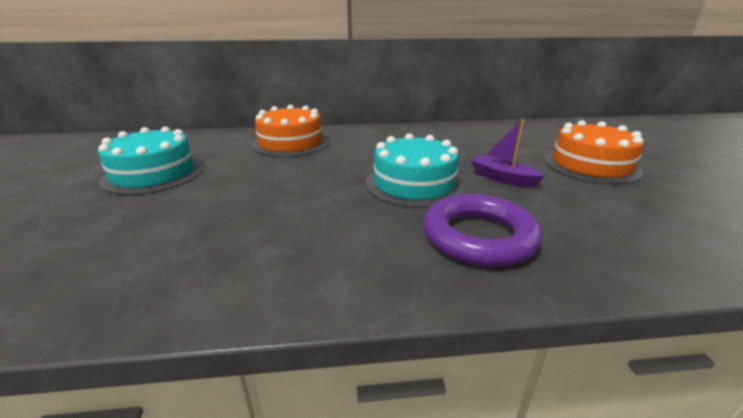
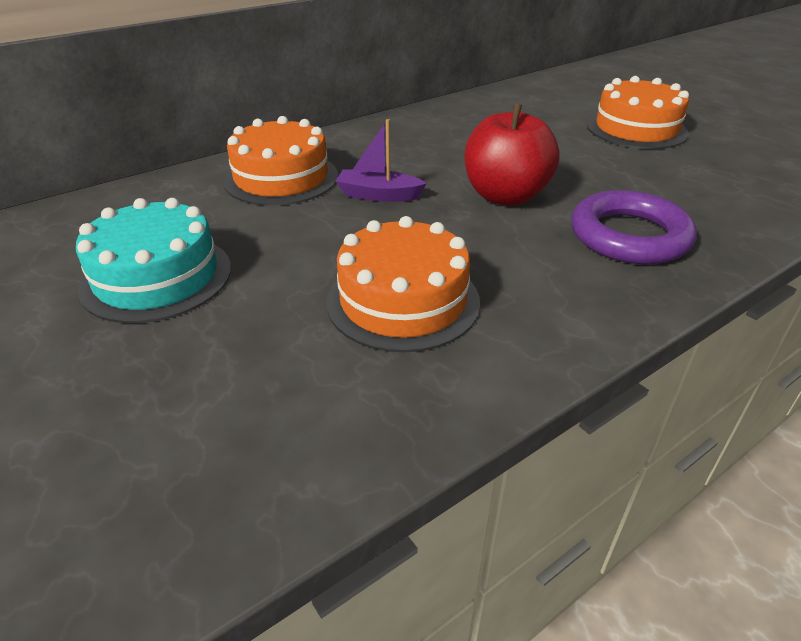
camera: 30 degrees left, 10 degrees up
turquoise cake [366,133,464,208] -> red apple [464,104,559,206]
purple boat [471,119,545,188] -> purple boat moved to [336,119,427,202]
none -> orange cake [326,216,480,352]

